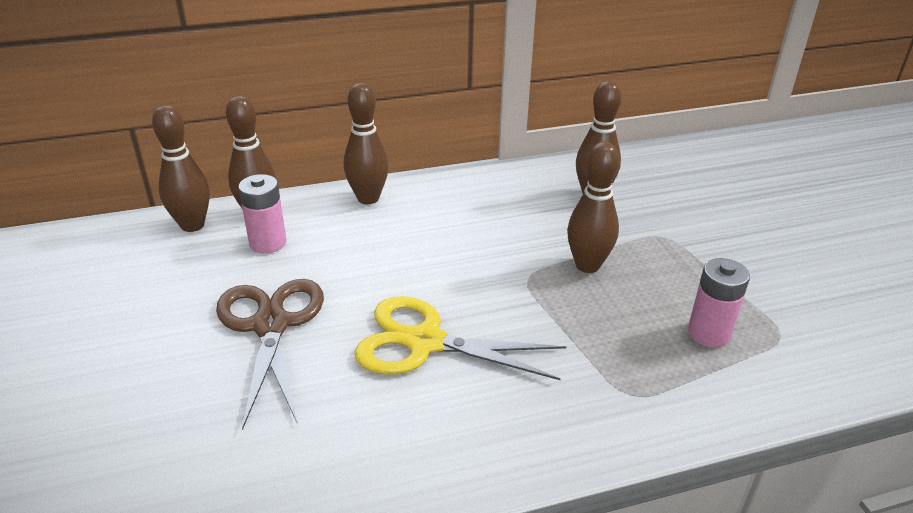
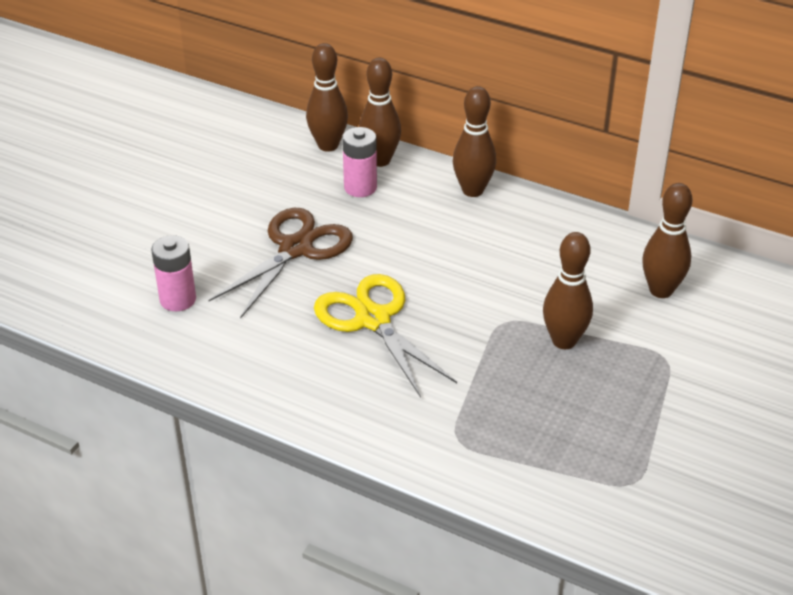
camera: 45 degrees right, 5 degrees up
pink battery [688,258,750,347] -> pink battery moved to [151,235,196,311]

